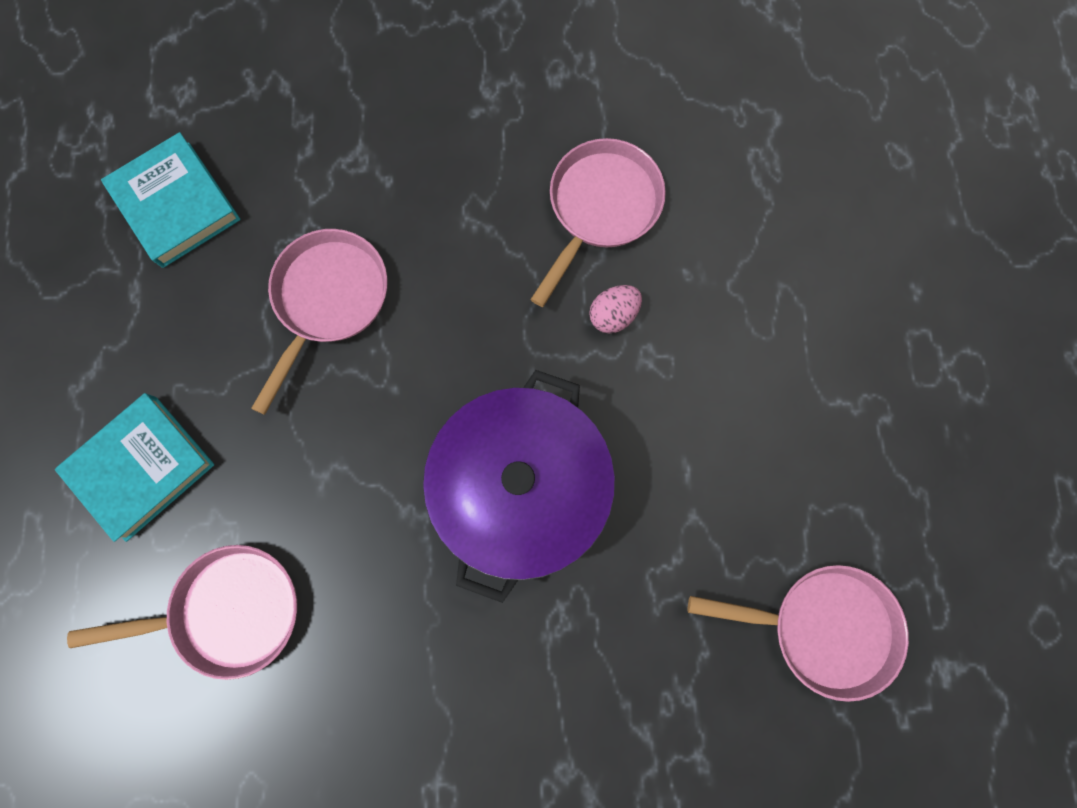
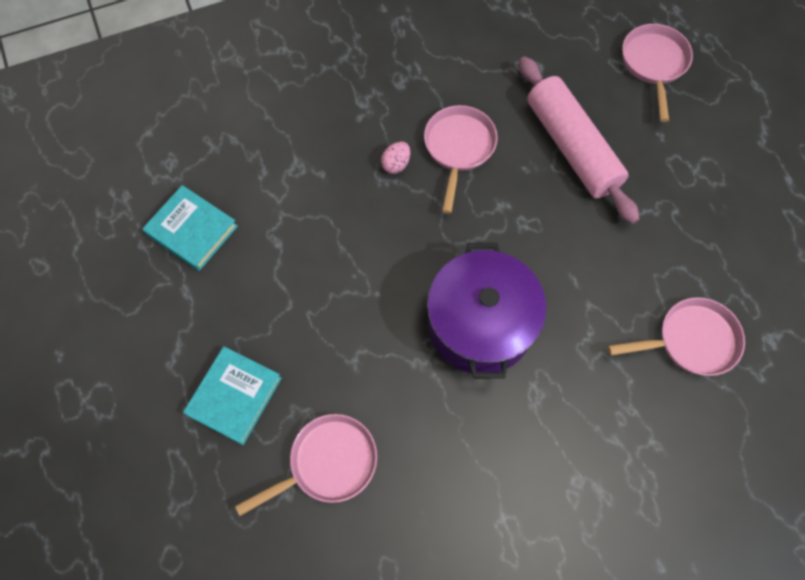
camera: 20 degrees left, 10 degrees down
pink pan [251,229,387,415] -> pink pan moved to [622,24,693,122]
pink egg [589,285,642,333] -> pink egg moved to [381,141,410,174]
none -> pink rolling pin [519,56,639,224]

